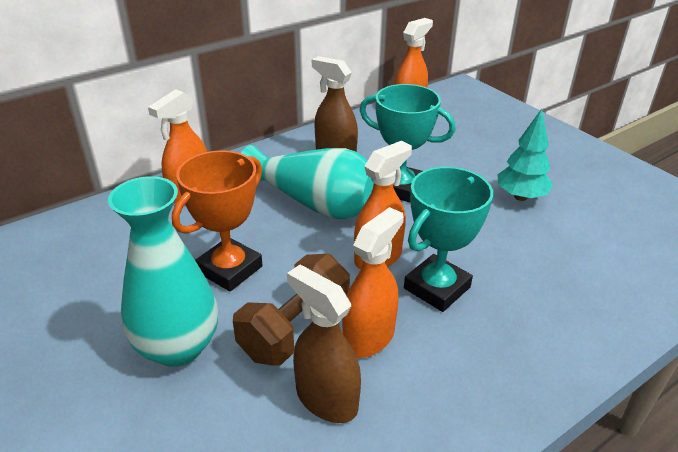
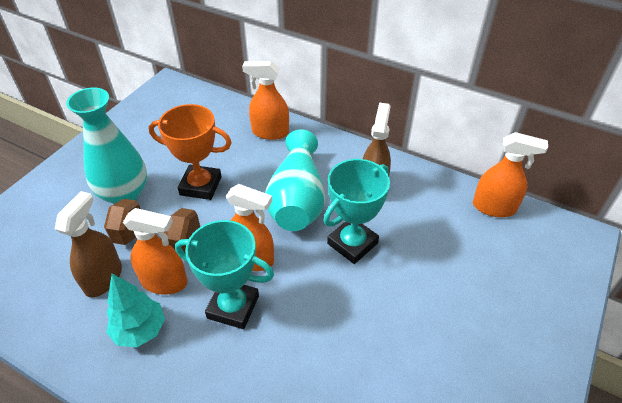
camera: 65 degrees right, 10 degrees up
turquoise trophy [360,84,456,202] -> turquoise trophy turned 45 degrees clockwise [323,159,390,264]
turquoise tree [498,109,553,201] -> turquoise tree moved to [106,274,165,347]

